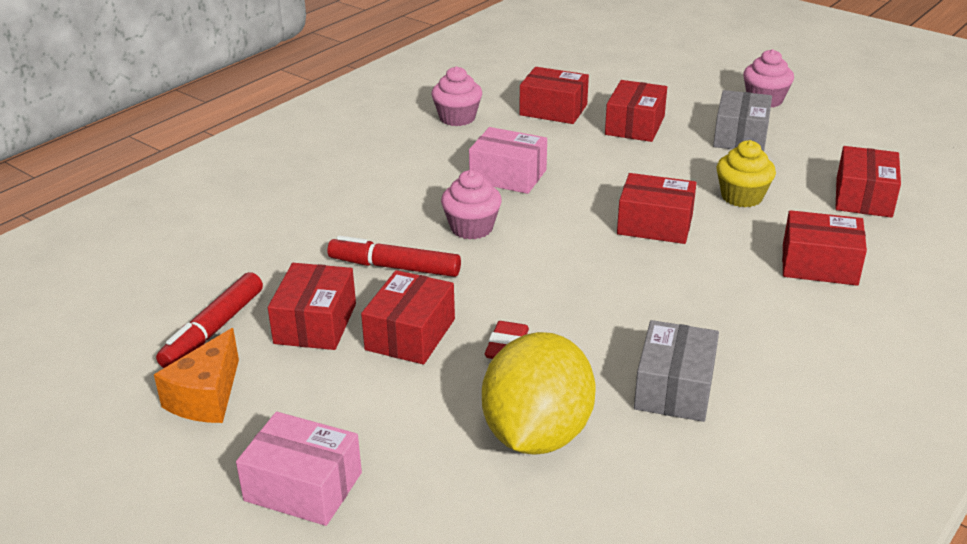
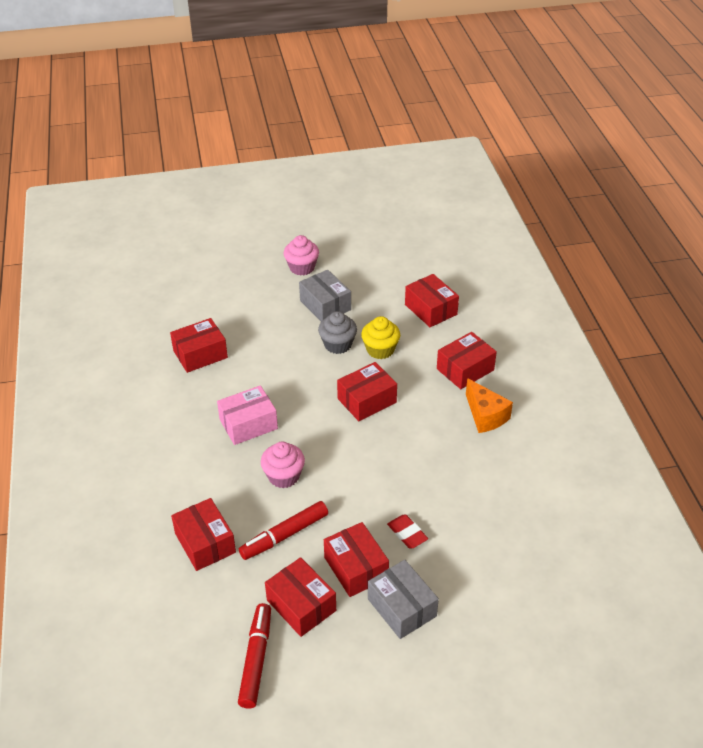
camera: 50 degrees left, 10 degrees up
orange cheese [154,328,239,423] -> orange cheese moved to [466,378,513,433]
red marker [156,272,263,368] -> red marker turned 150 degrees counterclockwise [238,603,271,709]
pink box [236,412,362,526] -> none
pink cupcake [432,66,482,126] -> none
yellow lemon [482,332,596,455] -> none
red box [605,80,667,142] -> red box moved to [171,498,236,571]
grey box [634,320,719,422] -> grey box moved to [368,560,439,639]
none -> grey cupcake [318,311,357,354]

